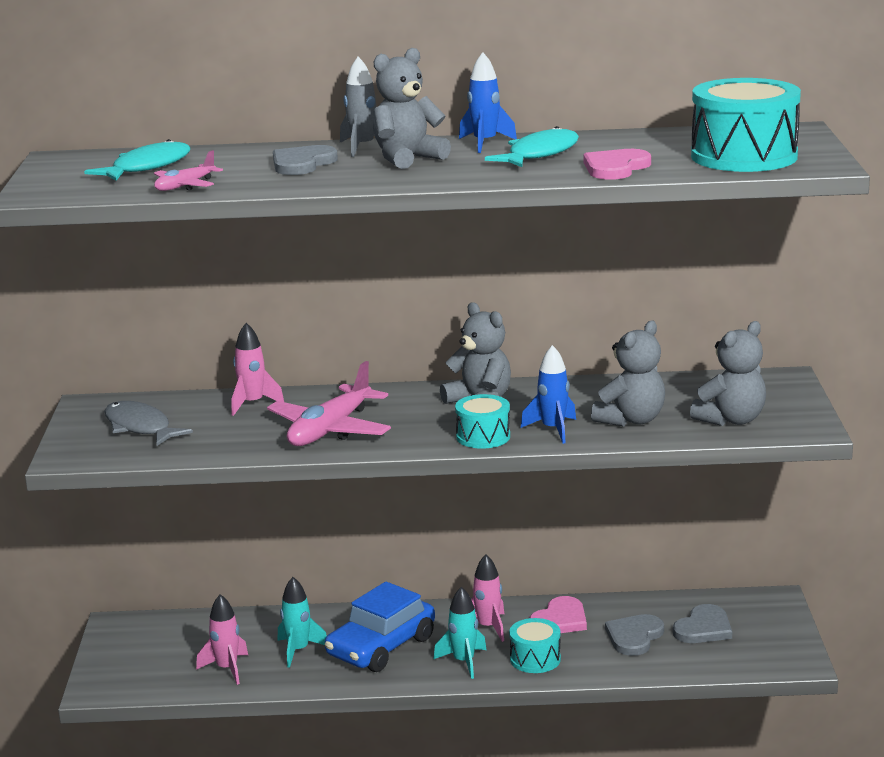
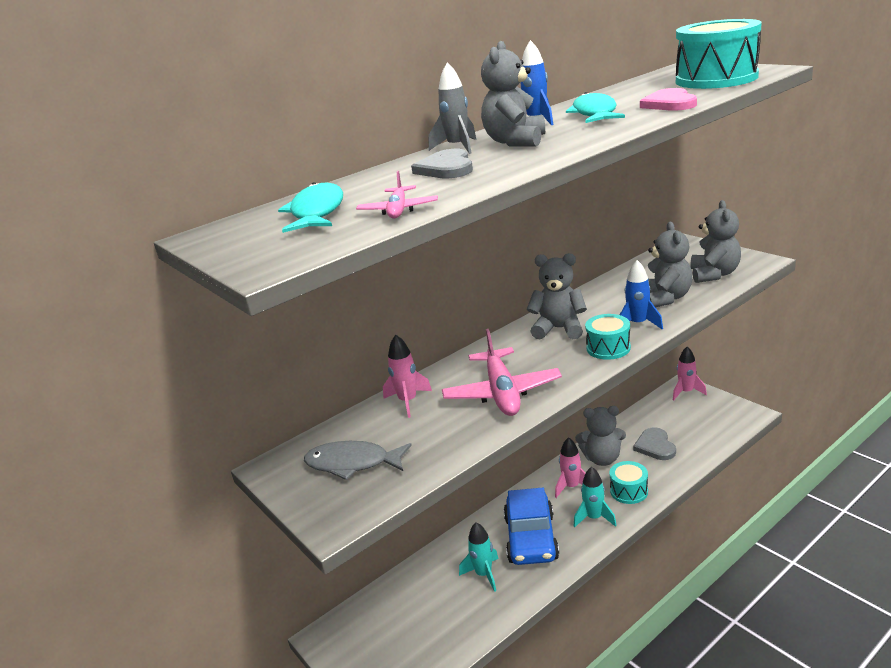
camera: 35 degrees left, 5 degrees up
pink rocket [196,594,248,685] -> pink rocket moved to [673,346,707,400]
pink heart [529,596,587,633] -> grey teddy bear [575,406,626,466]
grey heart [673,604,732,643] -> none

